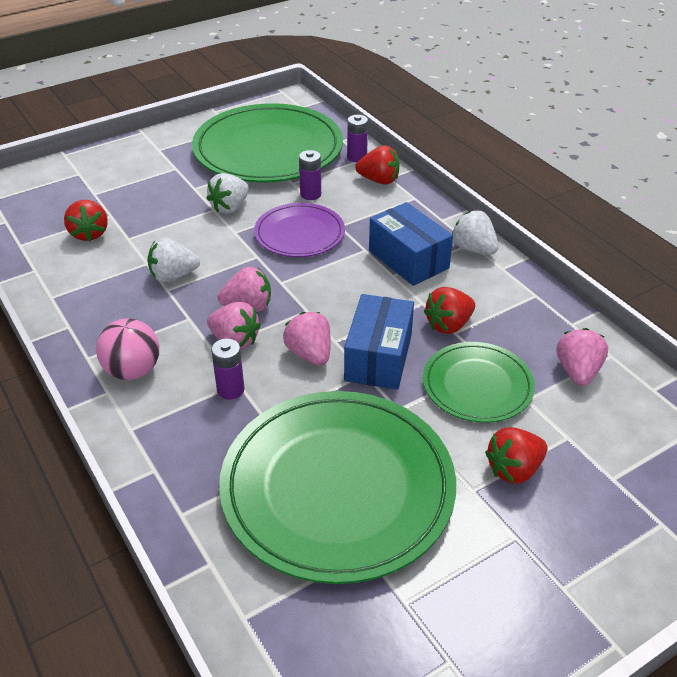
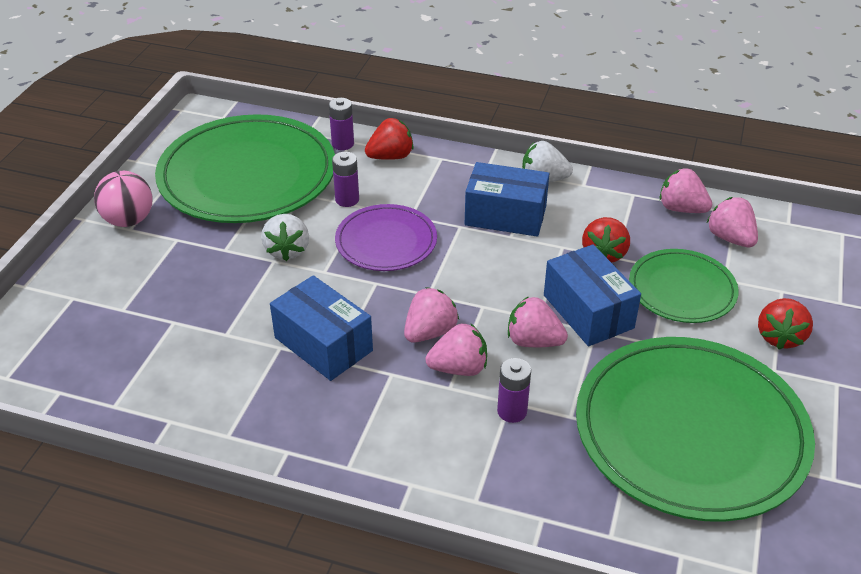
camera: 40 degrees left, 0 degrees up
red strawberry [64,200,108,241] -> none
pink ball [96,318,159,380] -> pink ball moved to [94,171,152,227]
white strawberry [147,238,200,282] -> blue box [270,275,373,381]
none -> pink strawberry [660,168,712,213]

